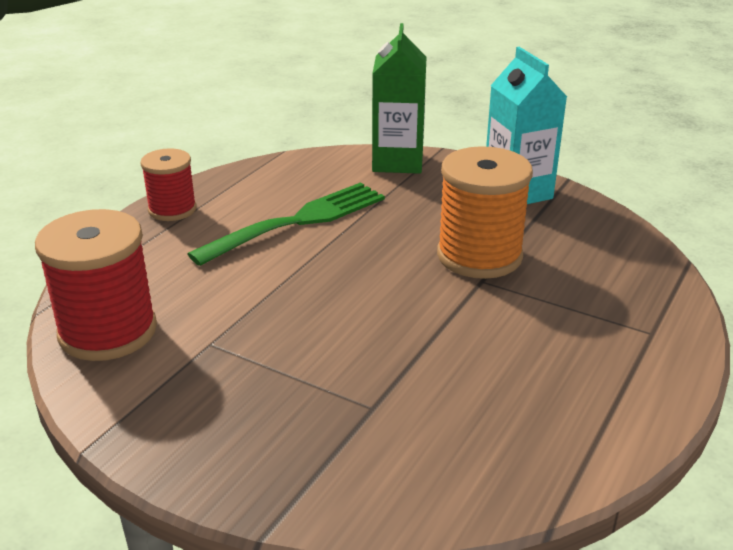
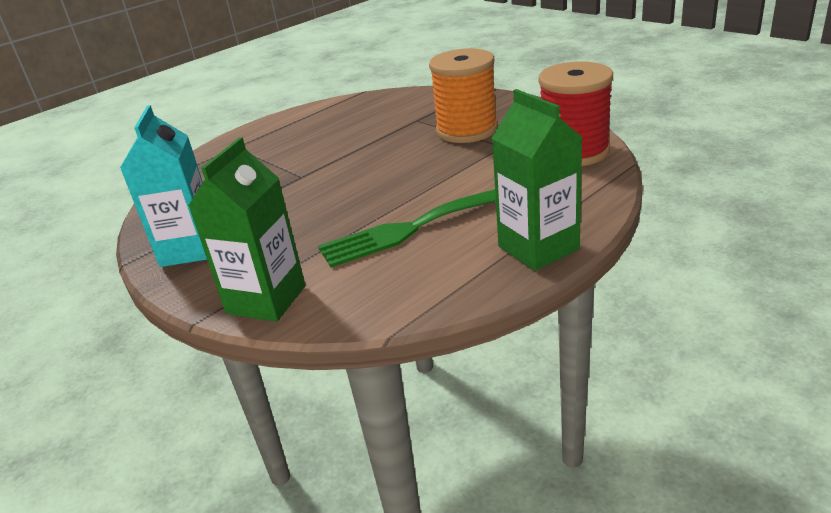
camera: 160 degrees left, 0 degrees up
red spool [141,148,197,221] -> green carton [492,89,583,271]
orange spool [437,146,533,279] -> orange spool moved to [429,48,498,143]

